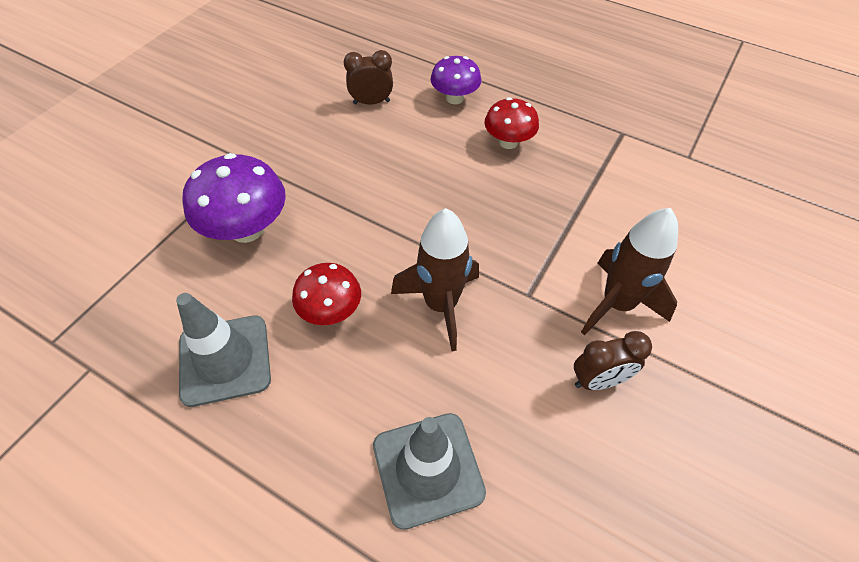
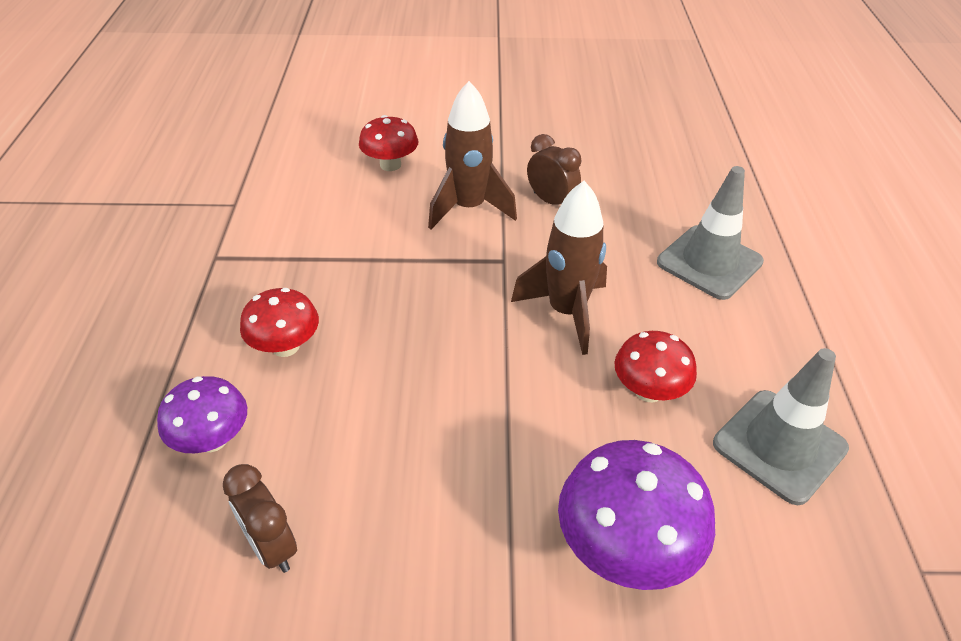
camera: 120 degrees left, 10 degrees down
none -> red mushroom [359,115,418,171]

